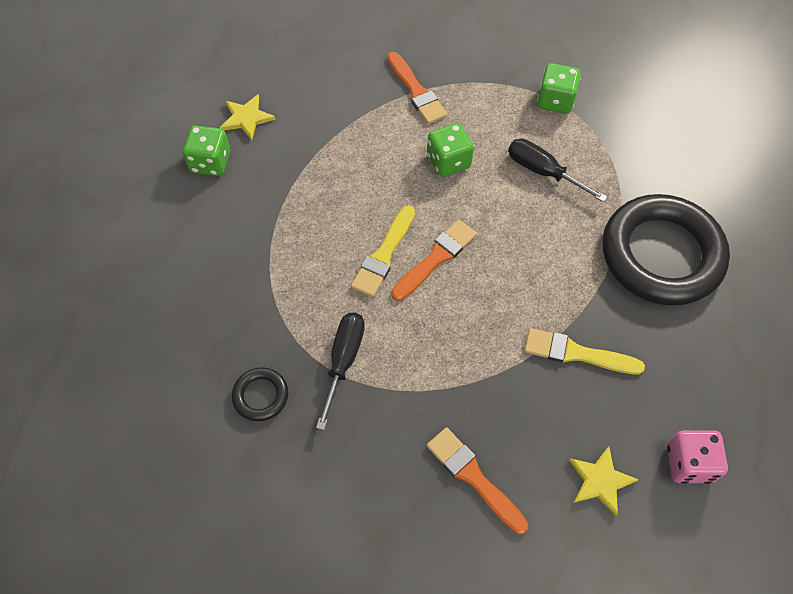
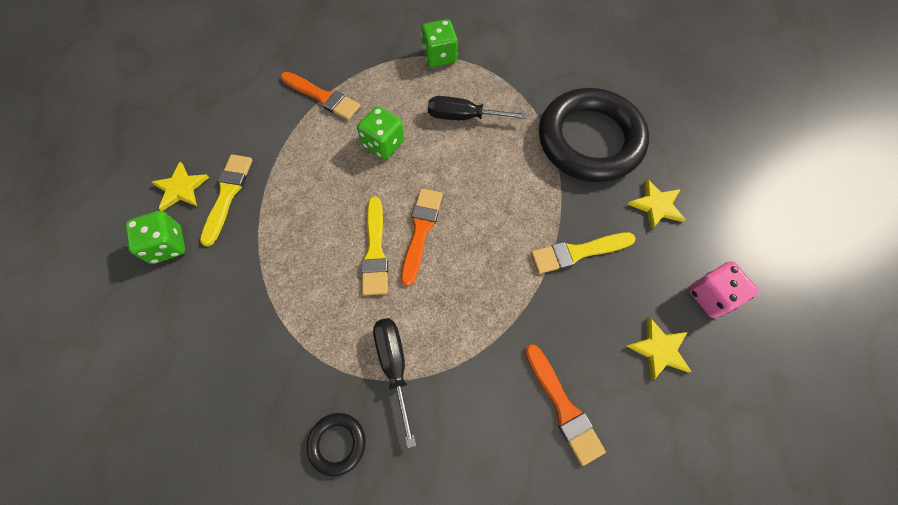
camera: 30 degrees left, 5 degrees up
orange brush [427,427,528,534] -> orange brush turned 135 degrees counterclockwise [525,344,606,466]
none -> yellow brush [200,154,253,247]
none -> yellow star [628,179,686,230]

